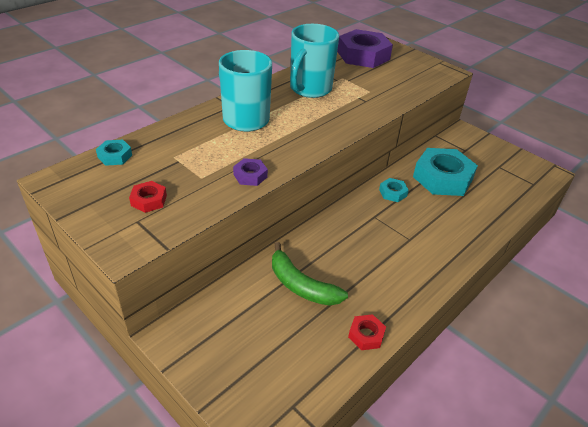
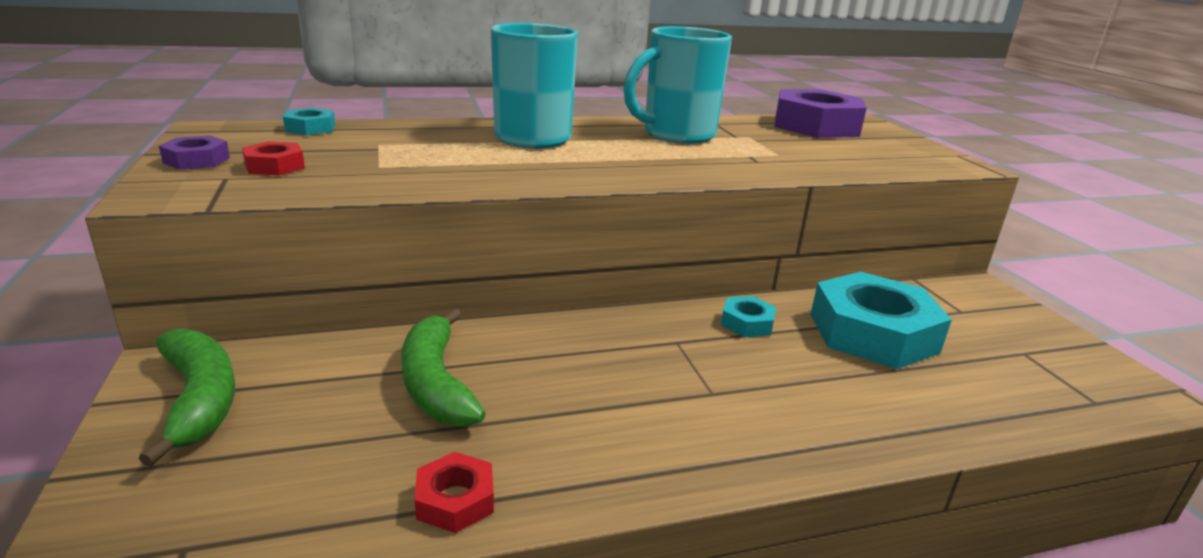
camera: 30 degrees right, 15 degrees down
purple nut [233,158,268,186] -> purple nut moved to [159,135,230,170]
none -> green banana [139,329,235,467]

